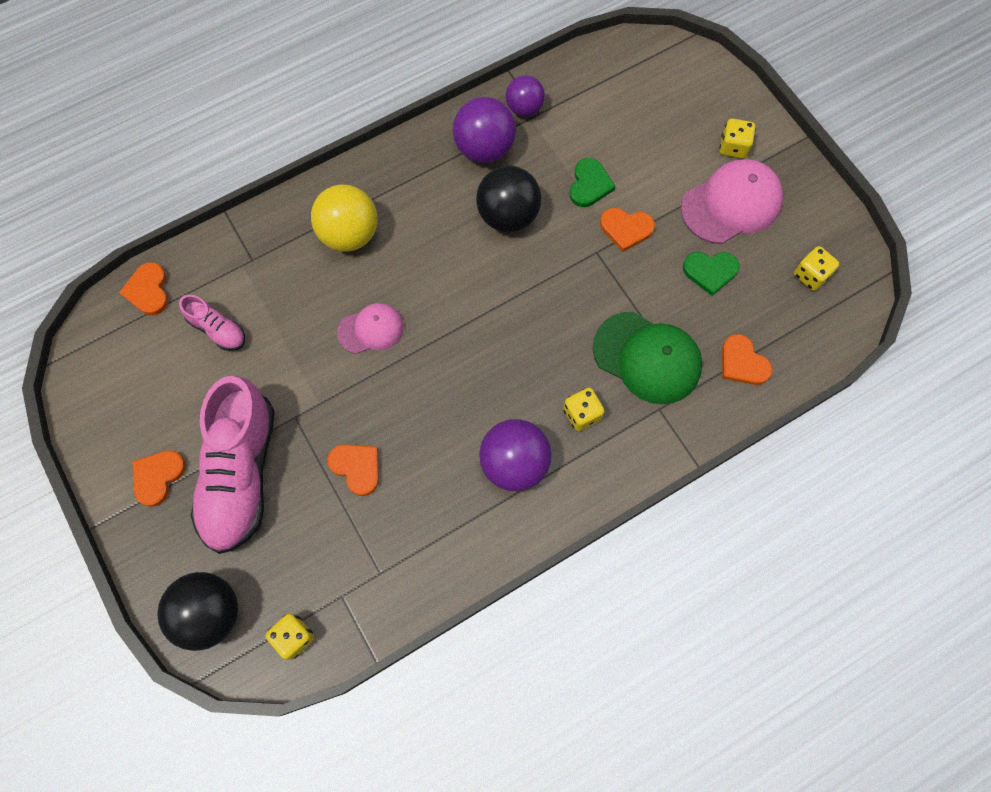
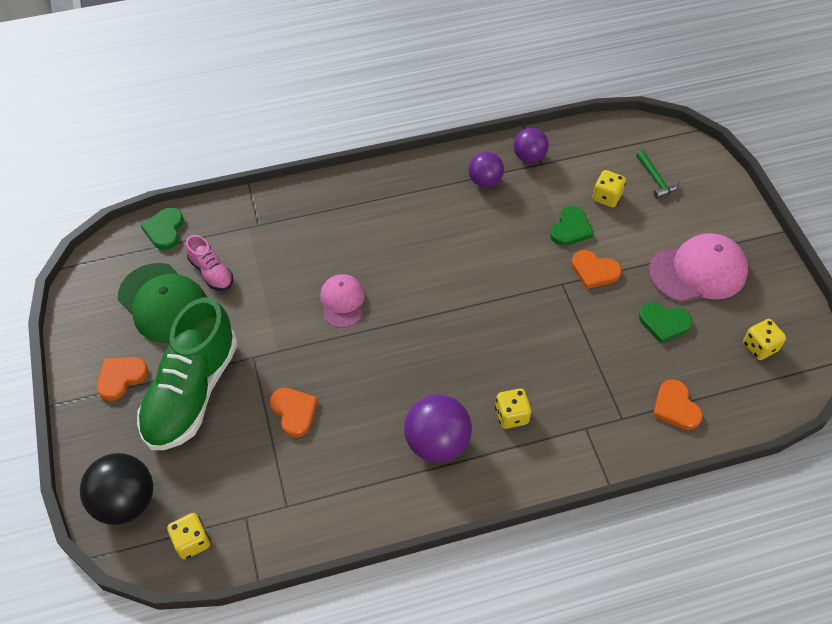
camera: 15 degrees right, 15 degrees down
orange heart [119,262,168,315] -> green heart [141,208,184,250]
pink shoe [191,376,275,554] -> green shoe [137,297,238,450]
yellow ball [311,184,378,252] -> none
pink cap [337,303,404,354] -> pink cap turned 90 degrees counterclockwise [320,274,365,328]
purple ball [453,97,516,163] -> purple ball [469,152,504,187], size x0.64
black ball [476,166,541,233] -> none
green cap [593,312,702,404] -> green cap moved to [118,263,207,343]
yellow dice [719,119,756,159] -> yellow dice moved to [592,170,626,207]
none -> green hammer [636,150,679,199]

